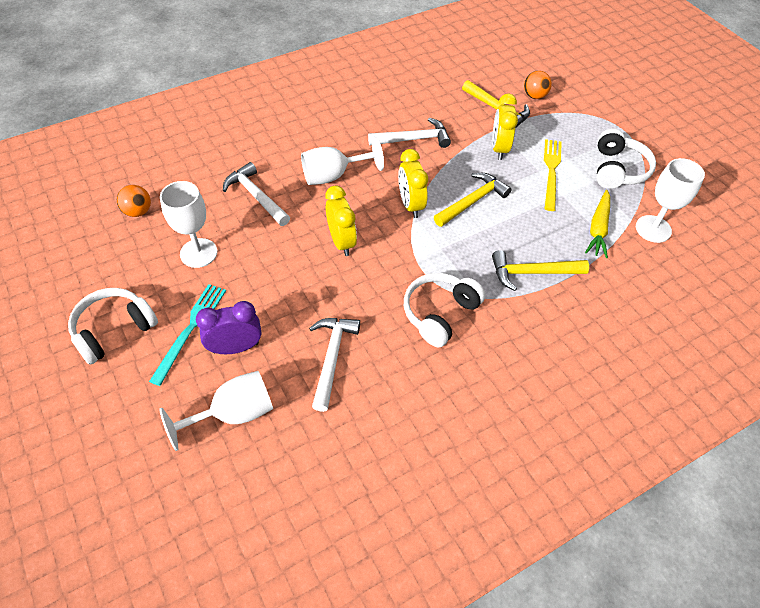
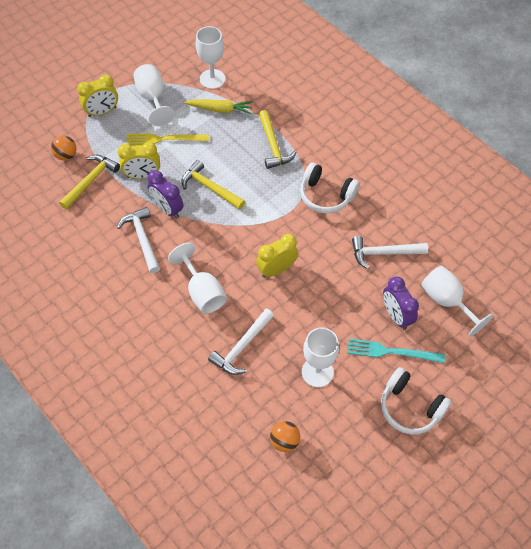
camera: 100 degrees left, 5 degrees up
yellow clock [398,149,428,218] -> yellow clock moved to [77,74,118,117]
white headphones [597,129,656,189] -> white goblet [133,64,175,126]
none -> purple clock [148,170,184,218]

